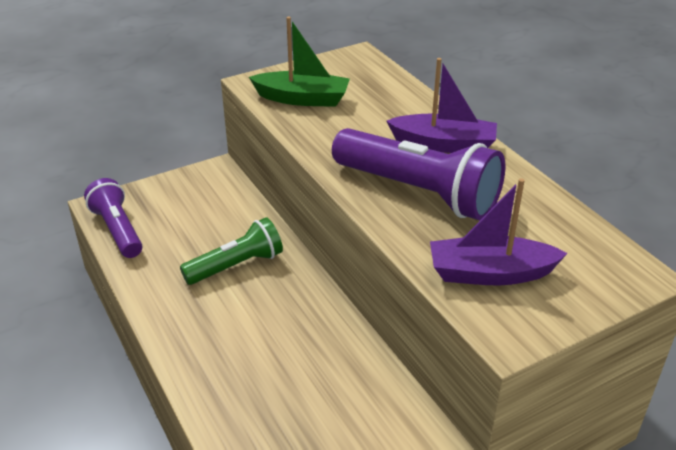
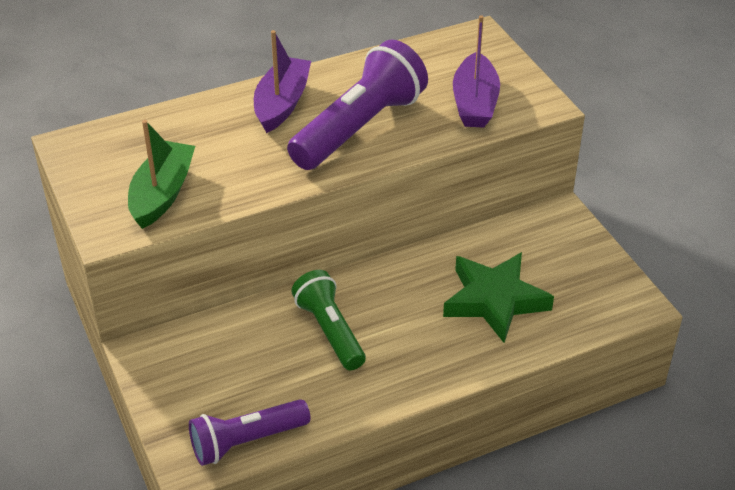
camera: 85 degrees left, 5 degrees up
none -> green star [443,252,554,343]

